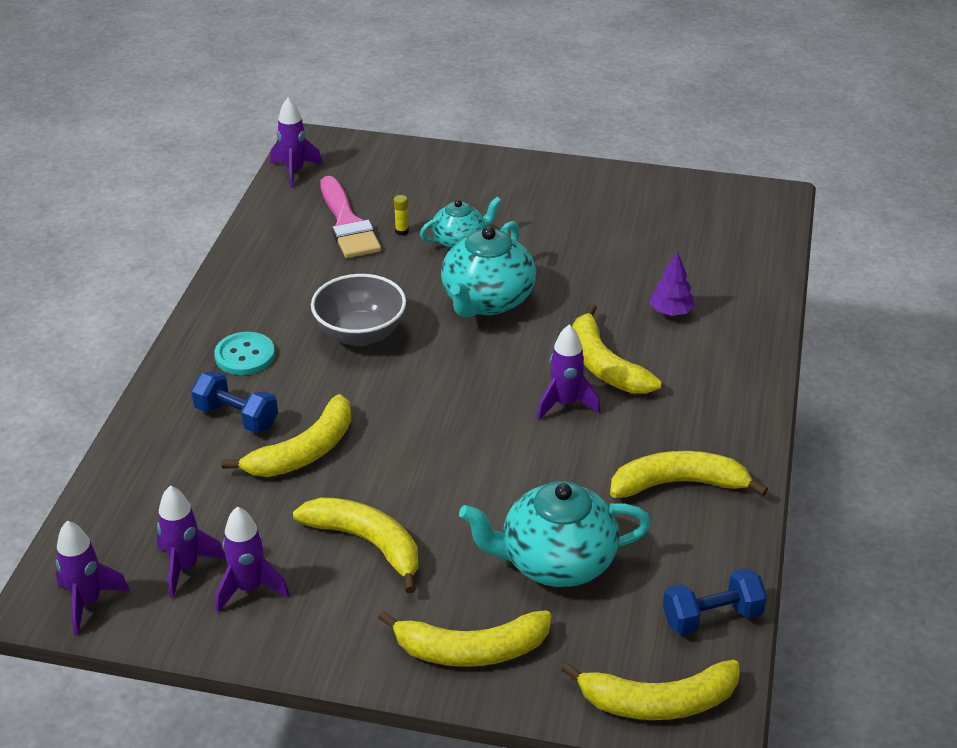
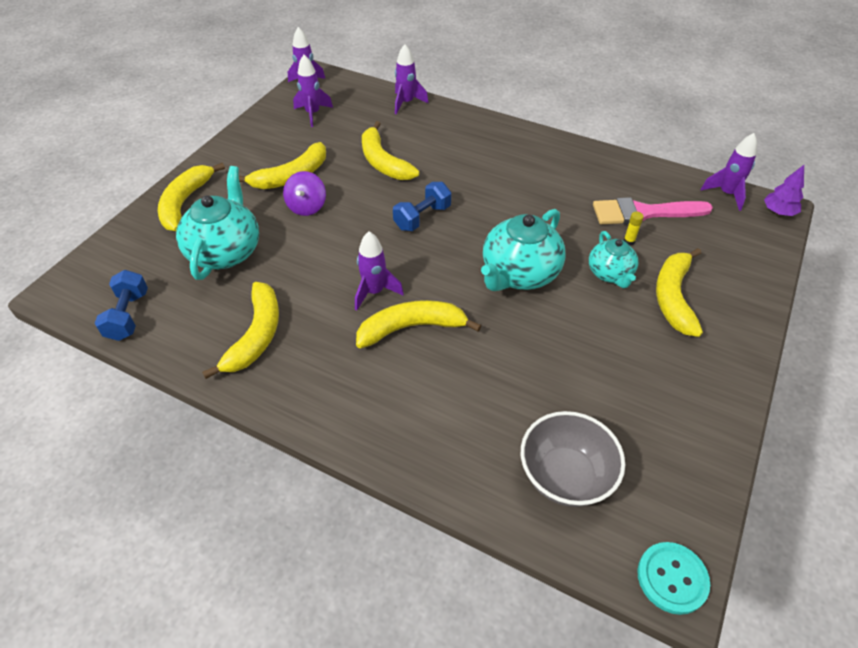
camera: 105 degrees right, 10 degrees up
blue dumbbell [191,371,278,433] -> blue dumbbell moved to [393,182,452,231]
turquoise button [214,332,275,375] -> turquoise button moved to [637,542,710,615]
purple rocket [216,506,289,613] -> purple rocket moved to [395,44,429,115]
grey bowl [311,274,406,346] -> grey bowl moved to [521,411,625,507]
turquoise teapot [441,221,536,317] -> turquoise teapot turned 90 degrees counterclockwise [481,209,566,291]
yellow banana [561,660,739,720] -> yellow banana moved to [656,248,703,337]
purple tree [649,251,695,316] -> purple tree moved to [764,165,804,216]
none -> purple spinning top [283,171,326,216]

